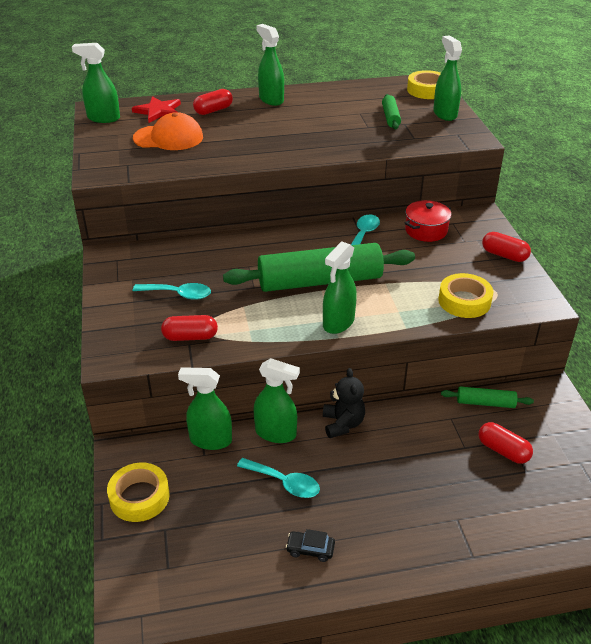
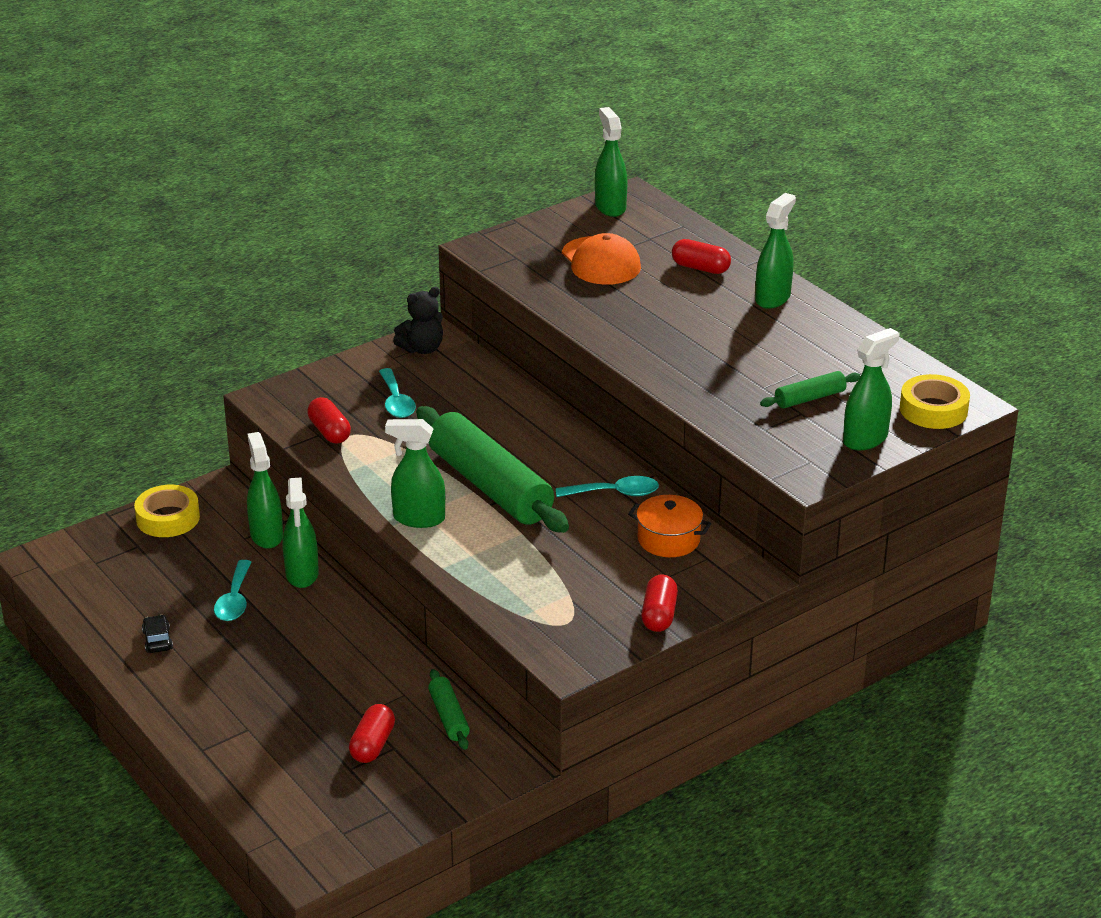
camera: 65 degrees right, 5 degrees down
red star [132,96,181,123] -> none
black teddy bear [323,368,365,438] -> black teddy bear moved to [393,287,443,354]
red pot [405,200,451,242] -> orange pot [628,495,711,557]
yellow tape [438,273,493,318] -> none

